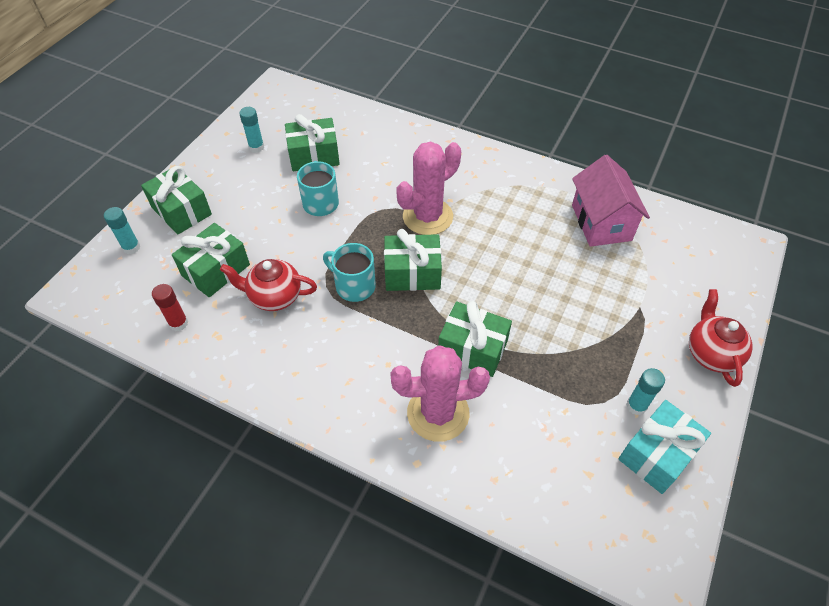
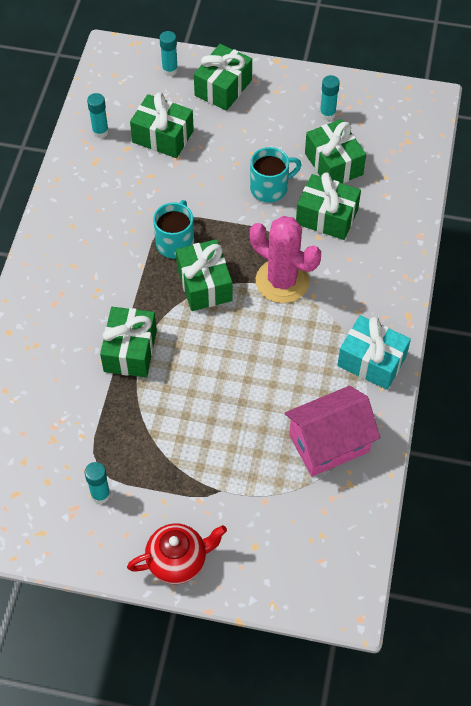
camera: 75 degrees right, 5 degrees up
red glue stick [152,284,188,331] -> turquoise glue stick [87,93,109,138]
red teapot [220,259,317,311] -> none
pink cactus [390,345,490,442] -> none
turquoise gift [618,400,711,494] -> turquoise gift moved to [337,315,411,390]
none -> green gift [296,173,361,240]

